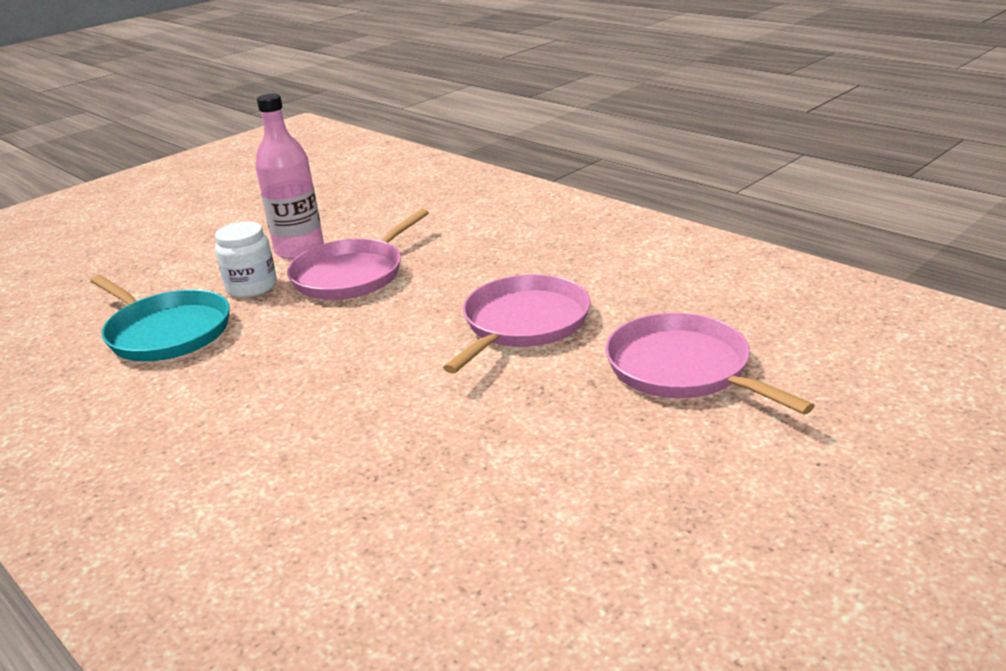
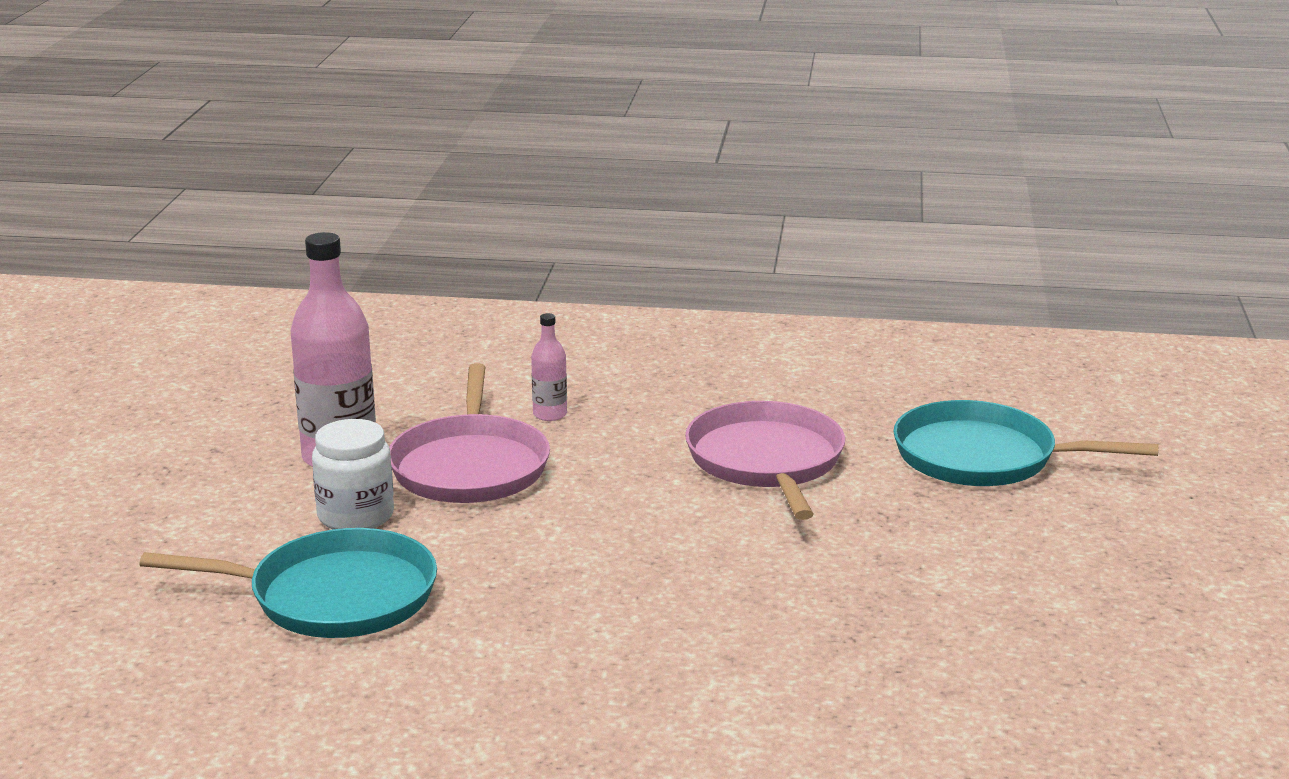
camera: 40 degrees left, 5 degrees down
pink pan [605,313,815,414] -> turquoise pan [893,400,1159,486]
none -> pink bottle [531,313,567,421]

